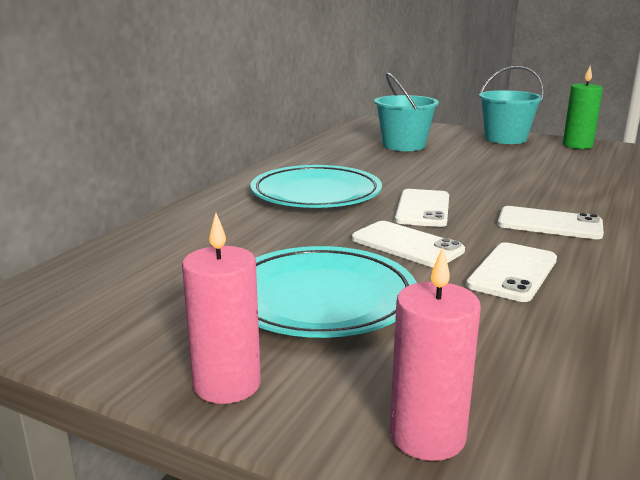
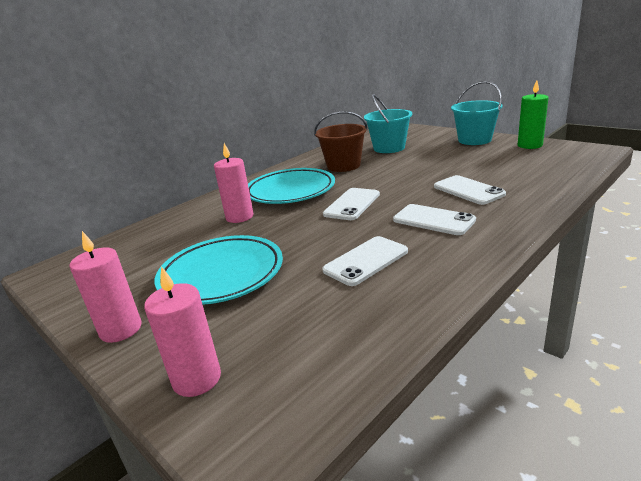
camera: 20 degrees right, 5 degrees up
white phone [352,221,465,267] -> white phone moved to [434,175,506,205]
none -> pink candle [214,143,254,223]
none -> brown bucket [314,111,368,172]

